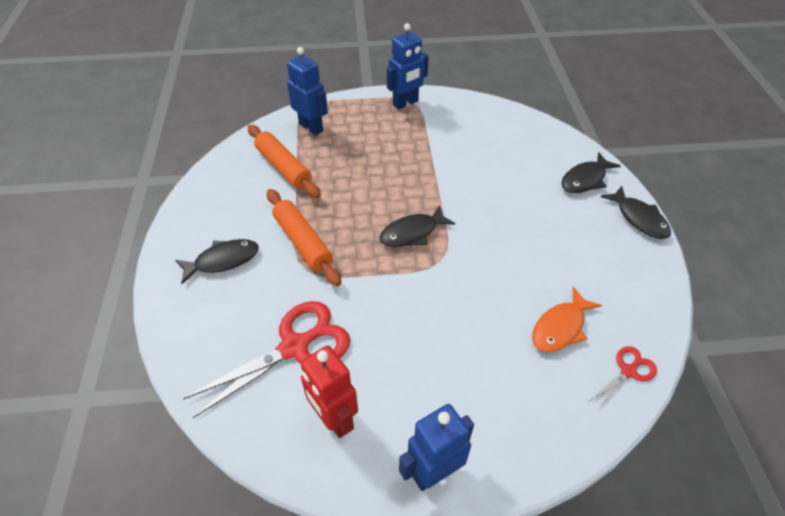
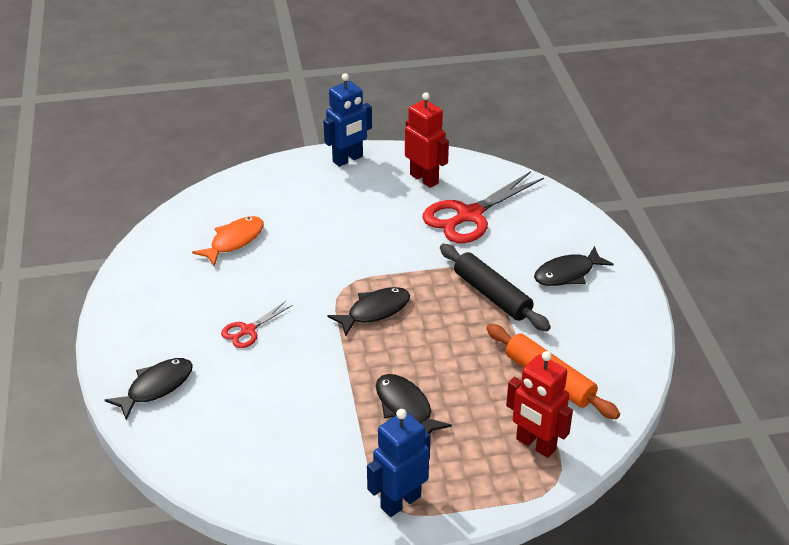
camera: 175 degrees right, 10 degrees down
orange rolling pin [267,189,341,286] -> black rolling pin [440,244,551,331]
blue robot [287,47,328,135] -> red robot [506,351,573,458]
red scissors [590,346,657,410] -> red scissors moved to [221,301,293,348]
black fish [601,186,671,239] -> black fish moved to [376,374,452,434]

